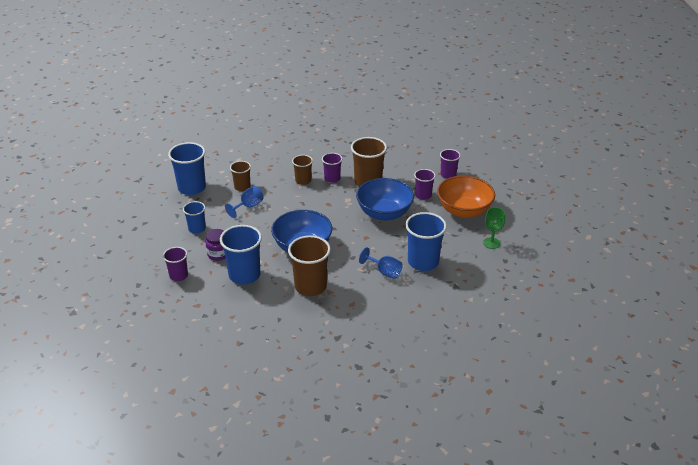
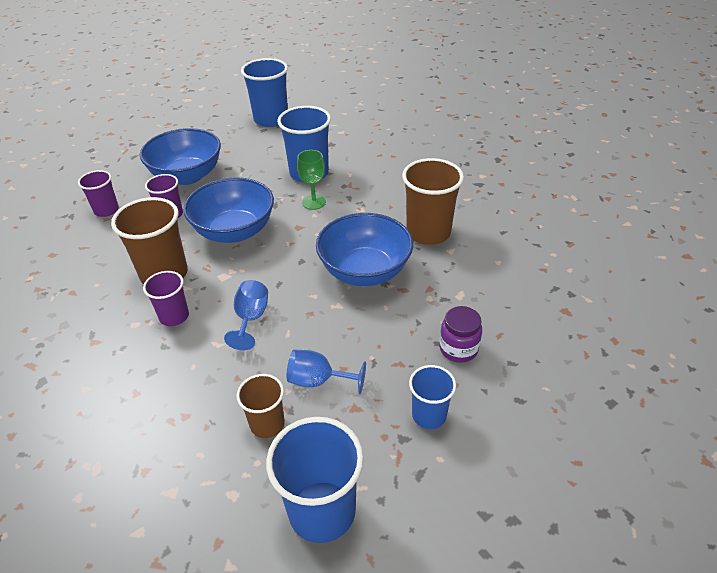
camera: 120 degrees left, 5 degrees up
purple cup [163,247,188,281] -> none
blue cup [220,225,262,285] -> blue cup moved to [241,58,288,127]
brown cup [292,155,313,185] -> none
blue goblet [359,247,403,279] -> blue goblet moved to [224,280,268,351]
orange bowl [437,176,495,218] -> blue bowl [140,128,221,185]
green goblet [483,207,505,249] -> green goblet moved to [297,150,326,210]

